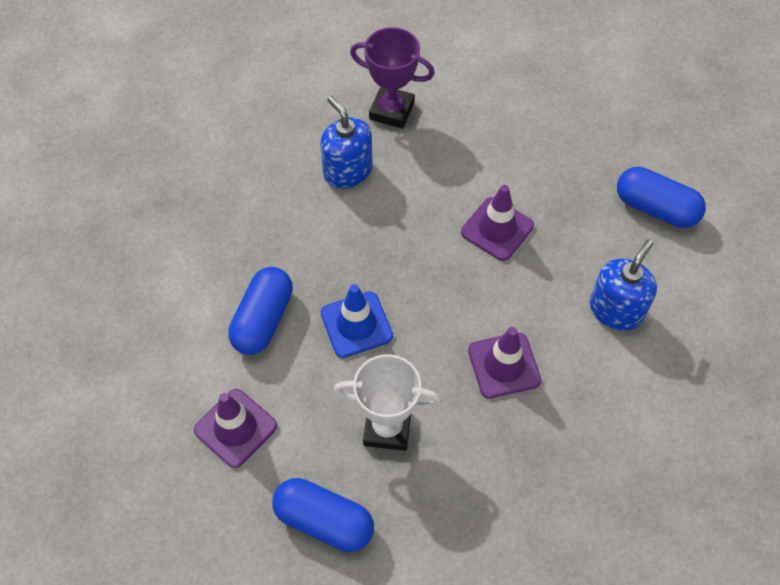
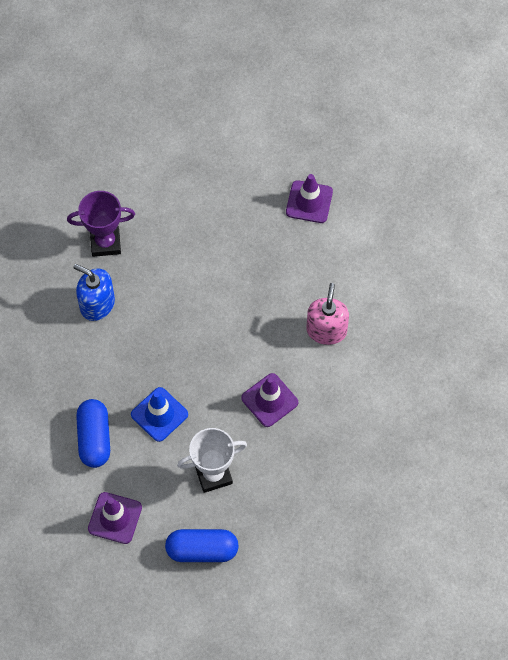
camera: 25 degrees left, 5 degrees up
purple traffic cone [461,185,534,261] -> purple traffic cone moved to [286,174,333,223]
blue soap dispenser [590,239,657,331] -> pink soap dispenser [306,283,349,345]
blue capsule [617,167,706,228] -> none

